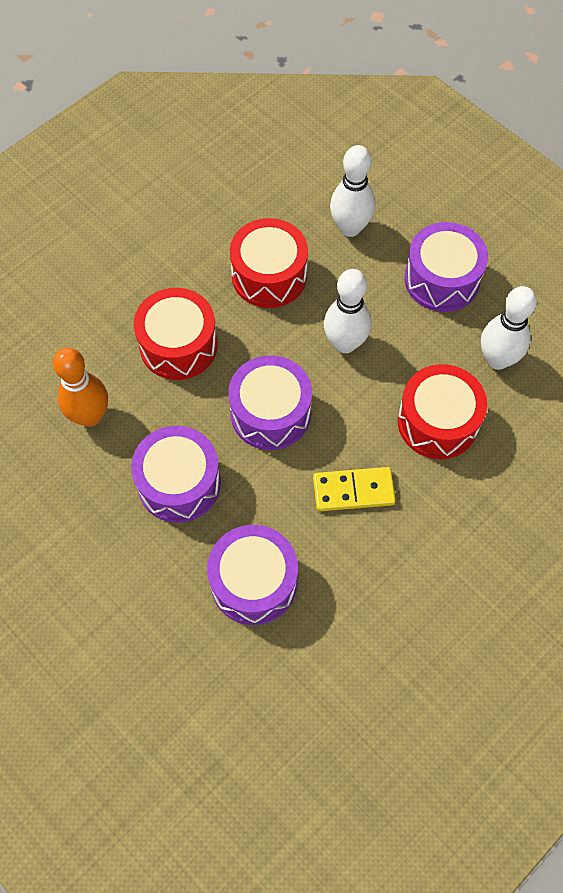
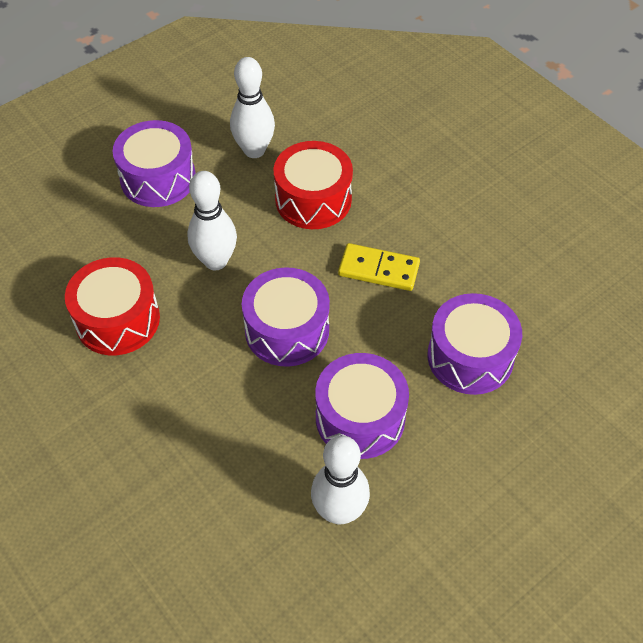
camera: 85 degrees left, 10 degrees down
orange bowling pin [53,347,108,427] -> none
red drum [134,288,218,380] -> none
yellow domino [313,467,396,511] -> yellow domino turned 75 degrees counterclockwise [338,243,420,291]
white bowling pin [330,145,375,237] -> white bowling pin moved to [311,436,370,524]

